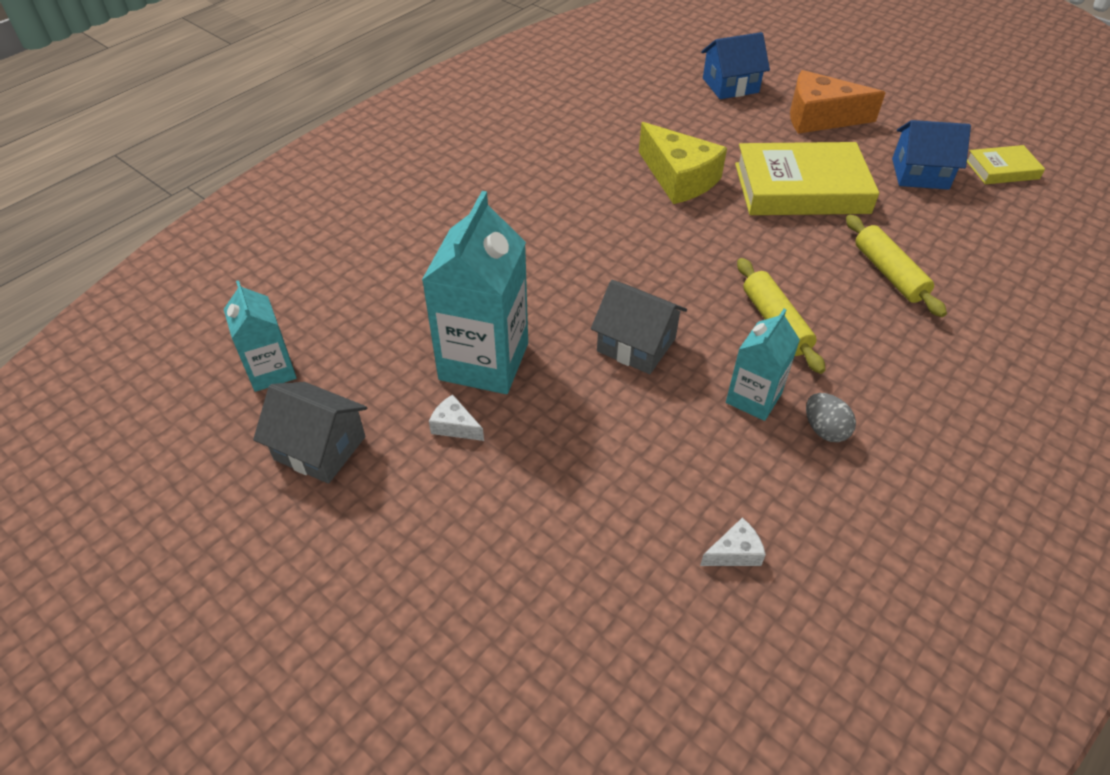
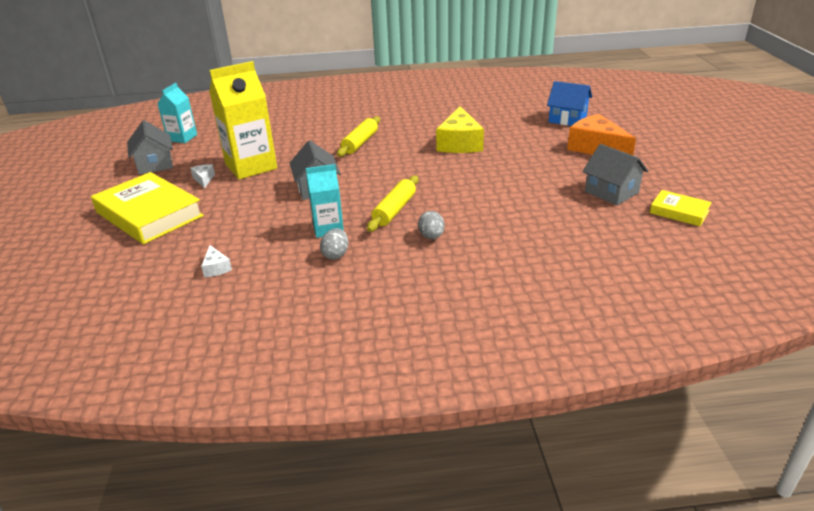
camera: 45 degrees right, 15 degrees down
turquoise carton [422,191,528,394] -> yellow carton [209,61,277,179]
white cheese [700,518,766,566] -> white cheese turned 45 degrees clockwise [201,245,232,277]
yellow book [735,142,879,215] -> yellow book moved to [91,172,204,244]
yellow rolling pin [846,215,947,317] -> yellow rolling pin moved to [337,116,380,157]
blue house [892,120,971,190] -> grey house [582,144,648,205]
none -> grey egg [418,211,445,239]

